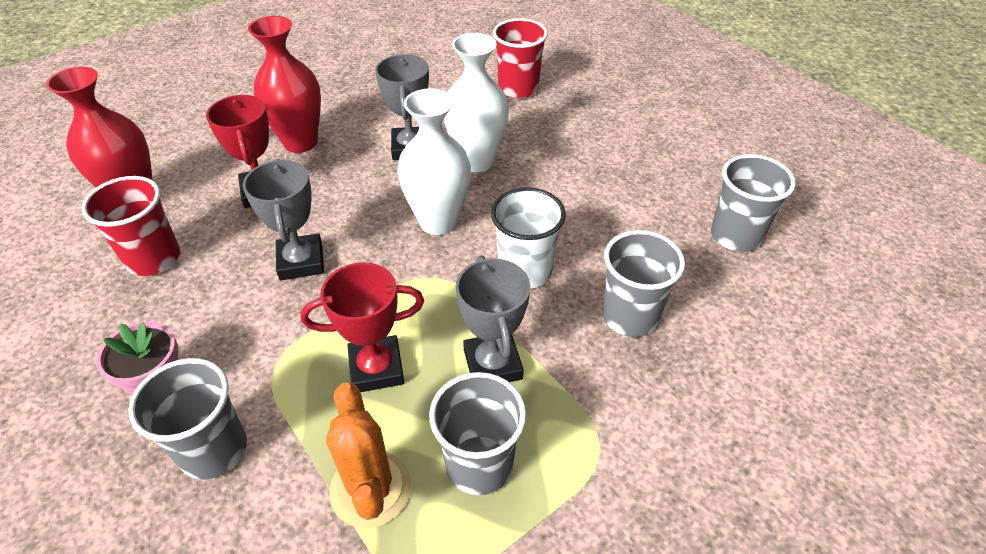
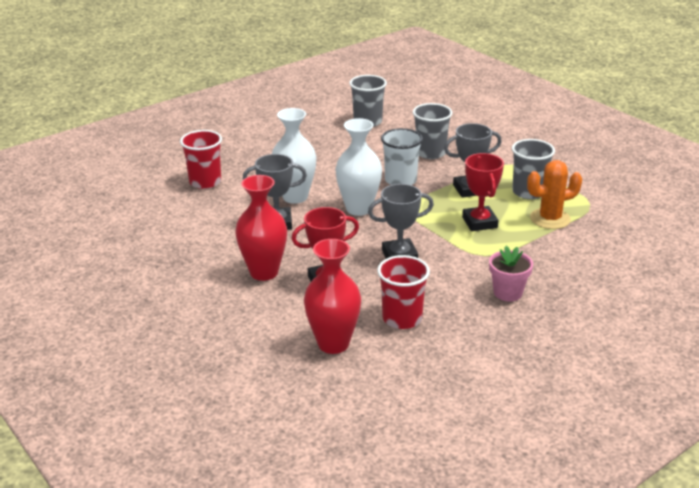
camera: 90 degrees left, 15 degrees down
grey cup [128,358,247,480] -> none

